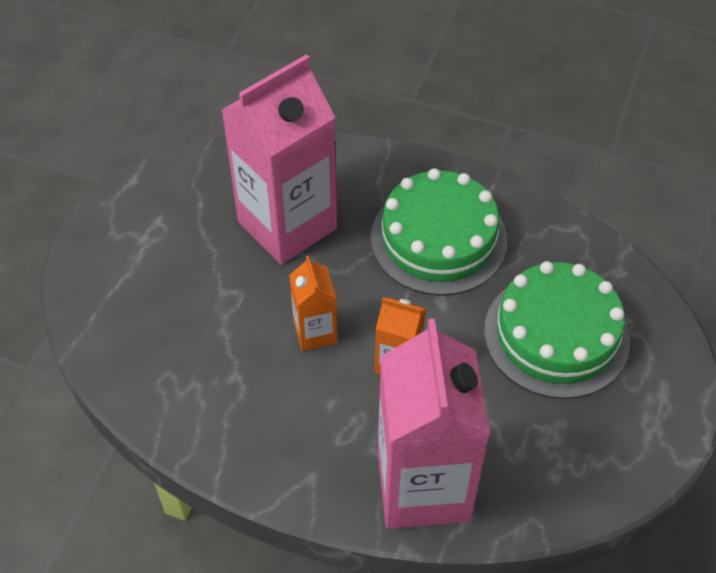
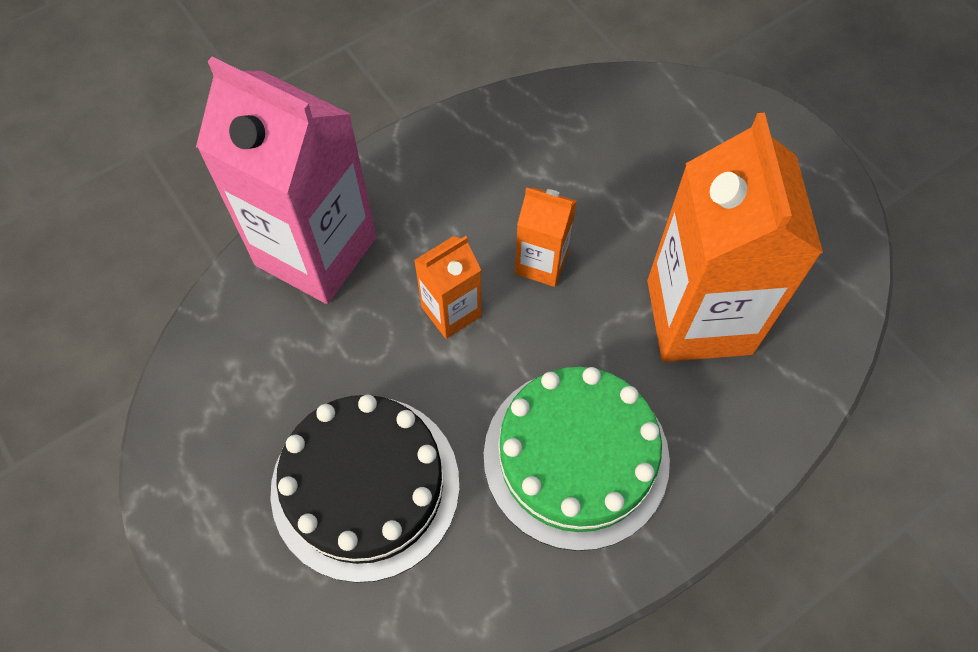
camera: 125 degrees right, 10 degrees up
pink carton [221,54,337,265] -> orange carton [647,113,823,362]
green cake [484,261,630,399] -> black cake [270,395,460,583]

